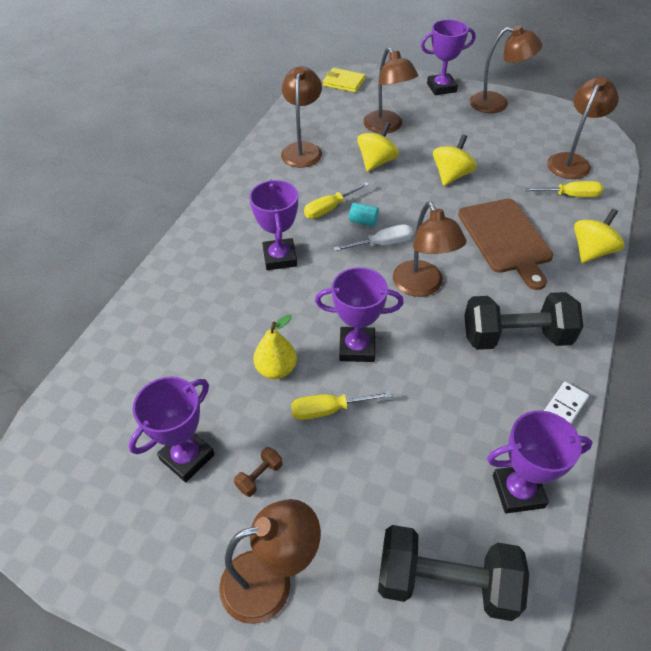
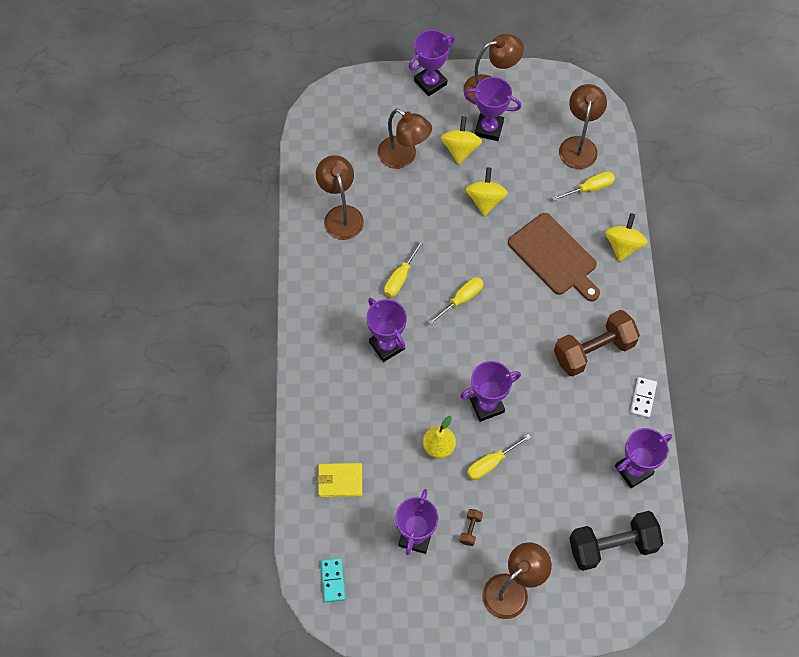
camera: 25 degrees left, 15 degrees up
yellow wallet [323,68,365,92] -> yellow wallet moved to [317,463,362,497]
white screwdriver [333,224,413,251] -> yellow screwdriver [428,277,483,325]
turquoise cylinder [349,202,379,226] -> none
yellow spinning top [357,122,399,172] -> yellow spinning top moved to [441,116,482,165]
brown lamp [393,202,466,297] -> none
black dumbbell [464,292,583,350] -> brown dumbbell [554,310,640,376]
none -> turquoise domino [321,558,345,602]
none -> purple trophy [464,77,521,141]

